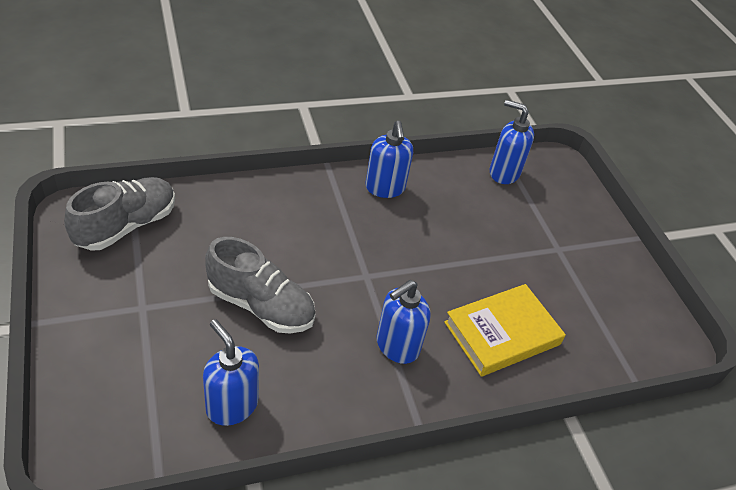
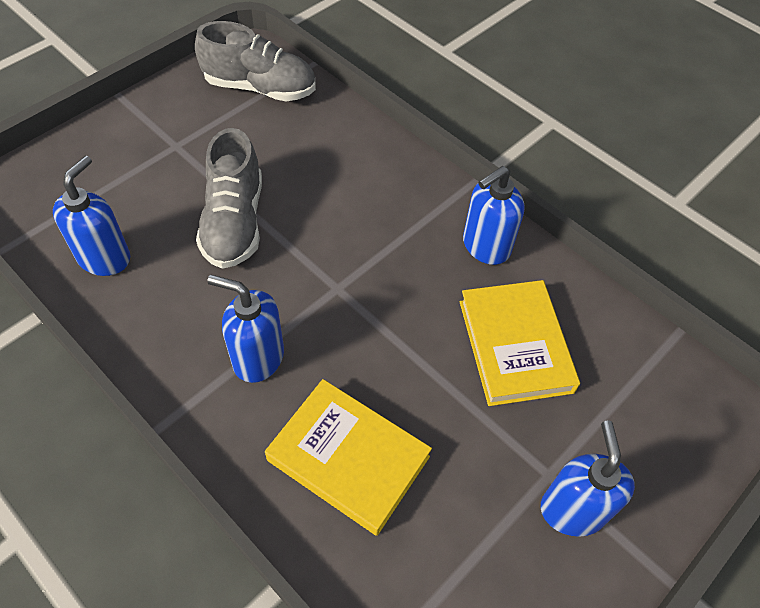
camera: 65 degrees right, 10 degrees up
blue soap dispenser [490,100,534,184] -> blue soap dispenser moved to [541,420,635,537]
none -> yellow book [460,280,580,406]

